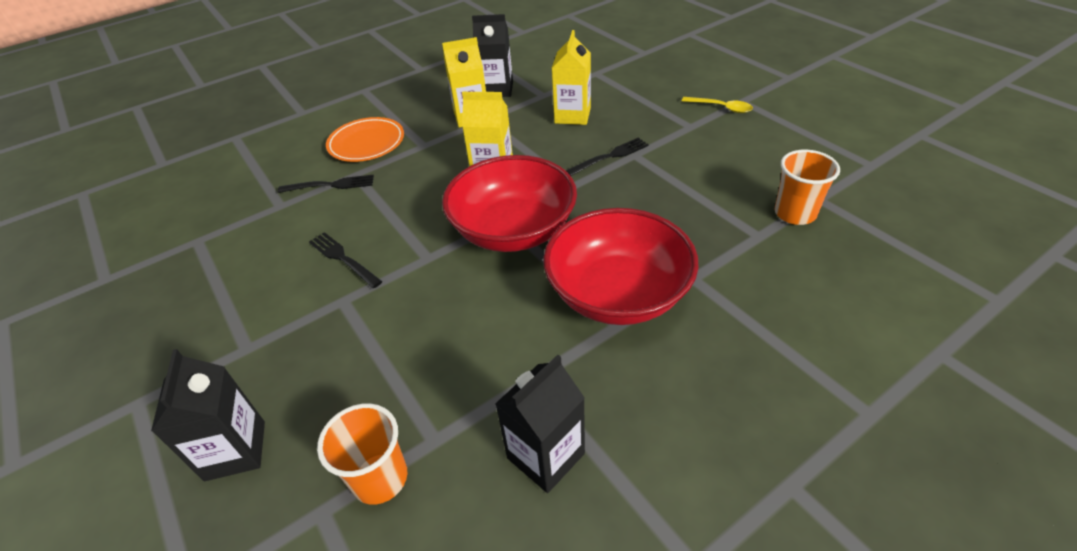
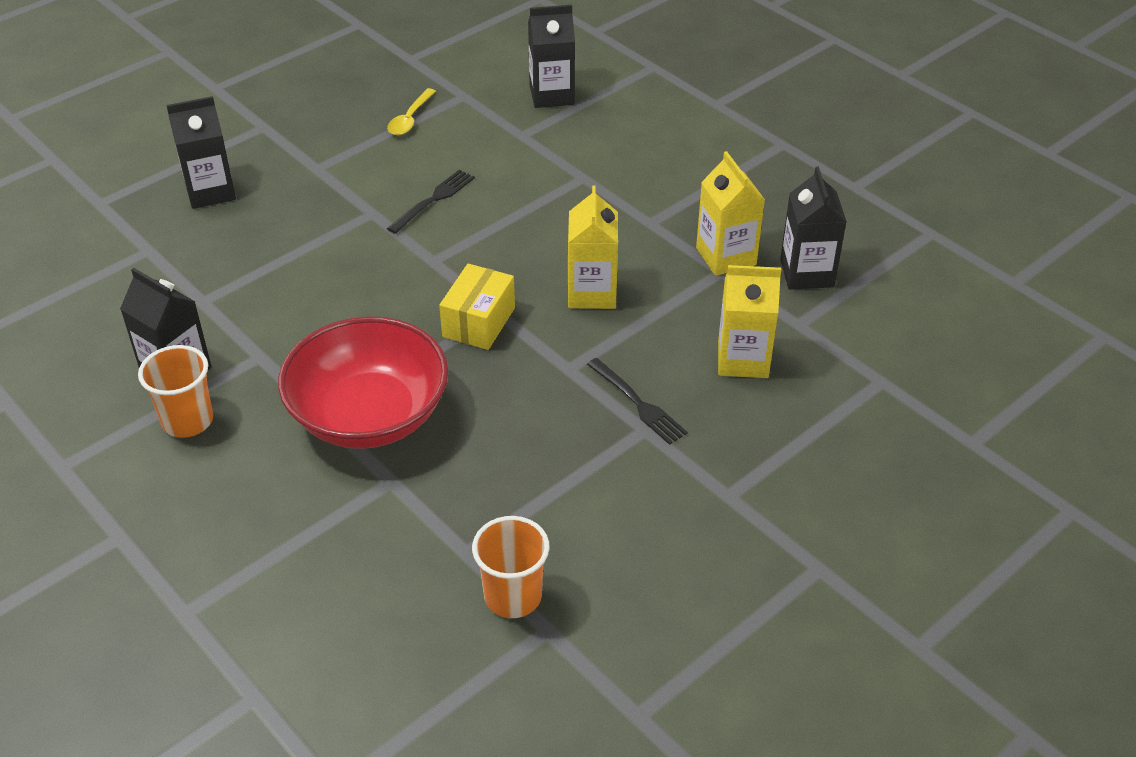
camera: 80 degrees right, 0 degrees up
black fork [278,175,374,193] -> none
orange cup [317,403,407,505] -> orange cup moved to [138,345,213,438]
orange plate [326,117,404,162] -> none
red bowl [442,155,577,252] -> yellow box [439,264,515,350]
yellow spoon [682,97,753,113] -> yellow spoon moved to [387,88,436,135]
none -> black carton [528,5,575,108]

